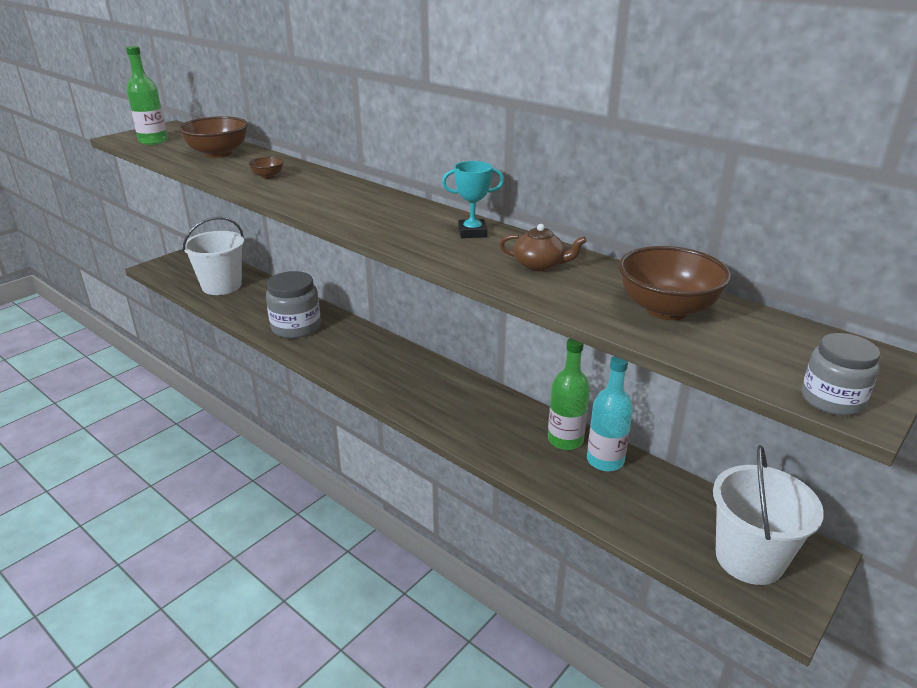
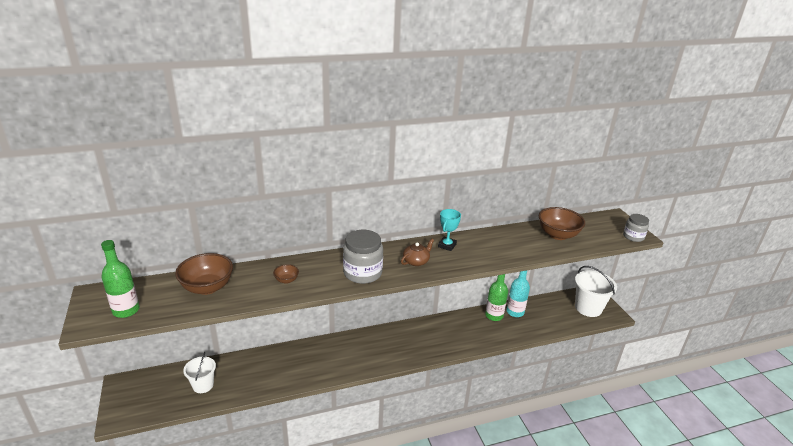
camera: 60 degrees left, 0 degrees up
white bucket [182,217,244,295] -> white bucket [183,352,216,393], size x0.62
grey jar [266,271,321,338] -> grey jar moved to [343,230,383,284]
brown teapot [500,224,587,271] -> brown teapot moved to [401,239,434,266]

